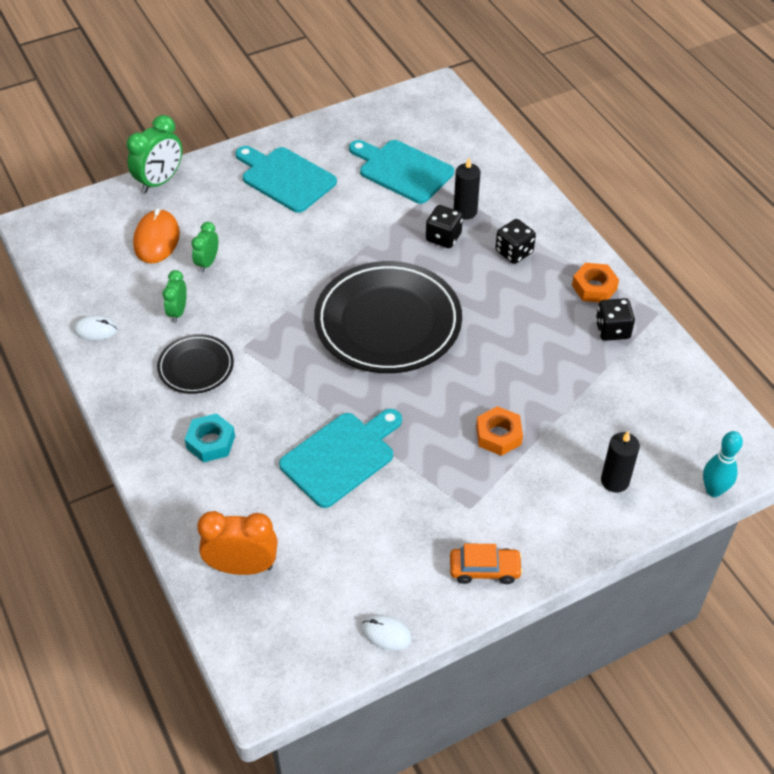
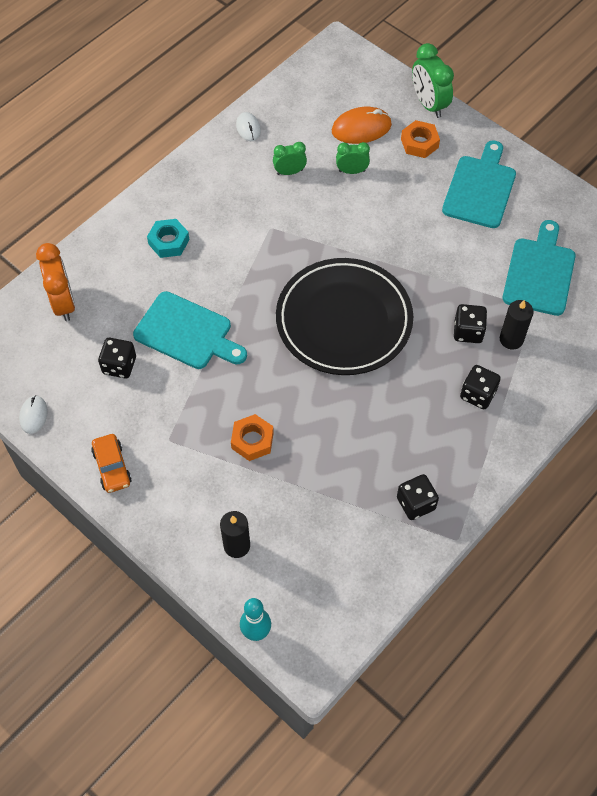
camera: 70 degrees right, 10 degrees up
green clock [127,115,182,193] -> green clock turned 45 degrees clockwise [412,43,454,118]
black plate [157,334,234,394] -> none
orange nut [572,263,619,302] -> orange nut moved to [401,120,440,158]
none -> black dice [98,338,136,378]

